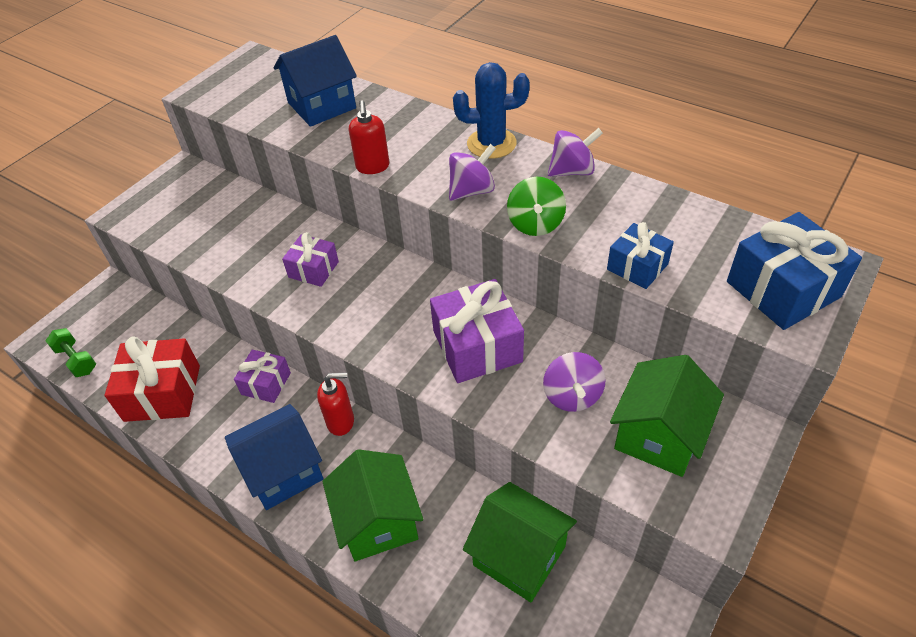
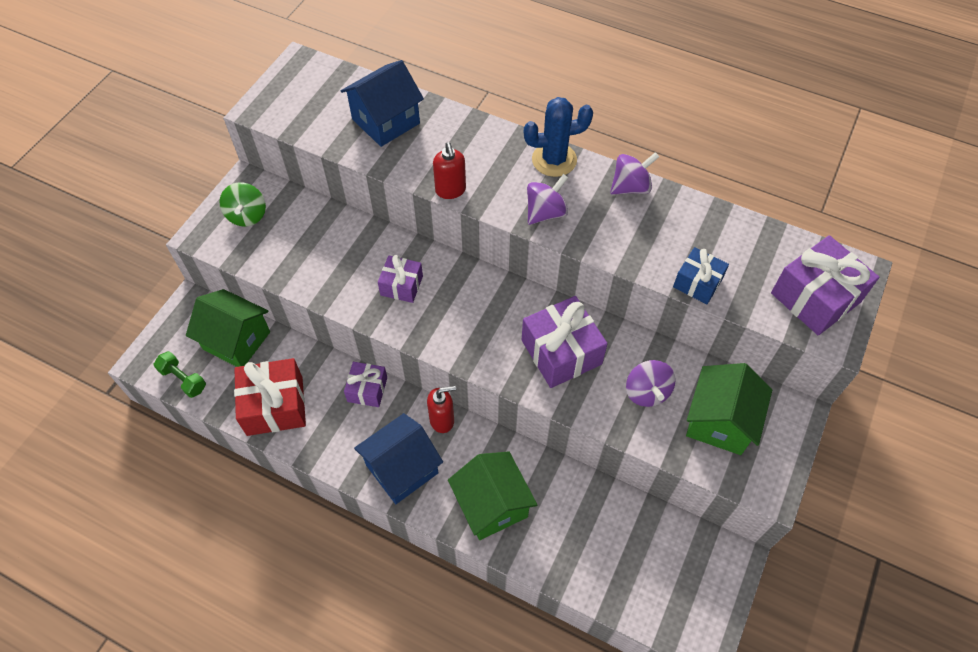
camera: 10 degrees left, 10 degrees up
green house [463,482,577,602] -> green house moved to [186,289,270,367]
green spinning top [507,177,566,236] -> green spinning top moved to [219,182,266,226]
blue gift [727,212,862,330] -> purple gift [771,235,879,335]

